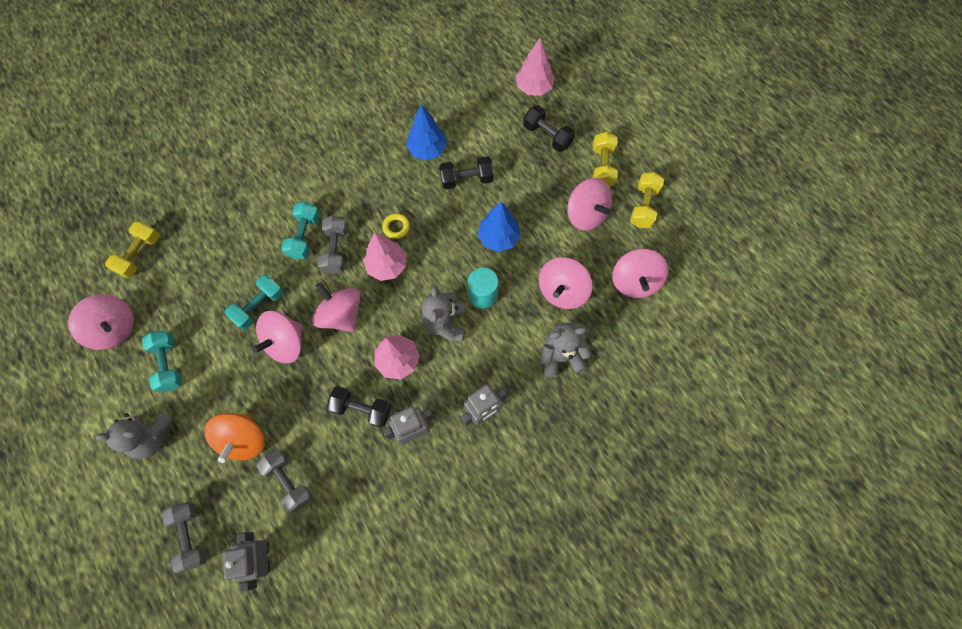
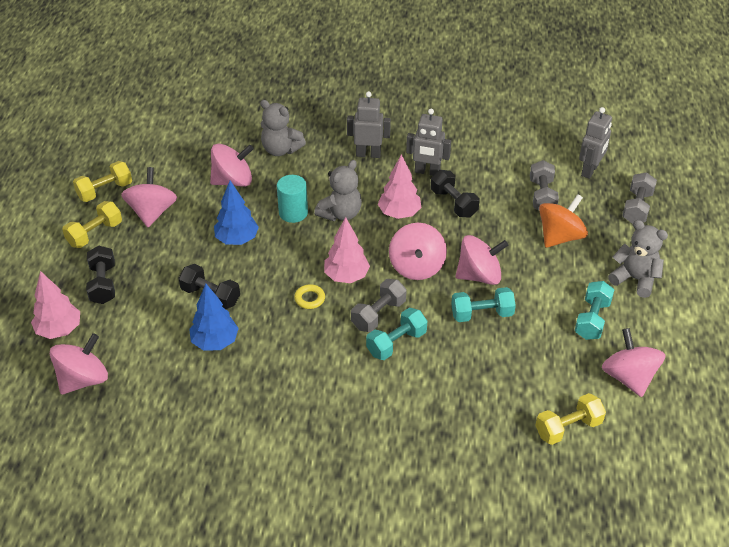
camera: 140 degrees left, 25 degrees down
pink spinning top [612,249,669,298] -> pink spinning top moved to [50,333,108,395]

